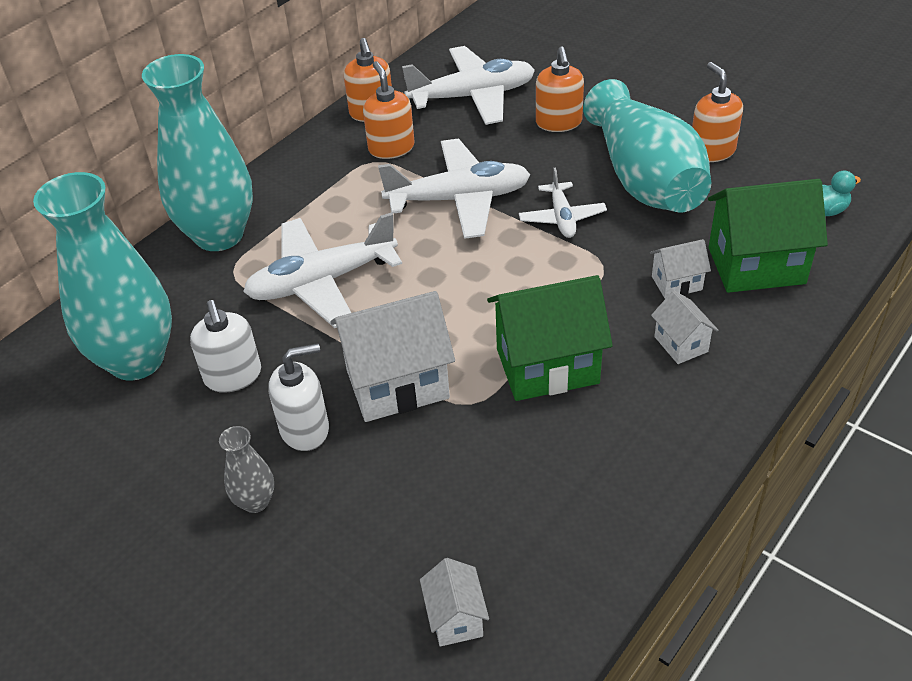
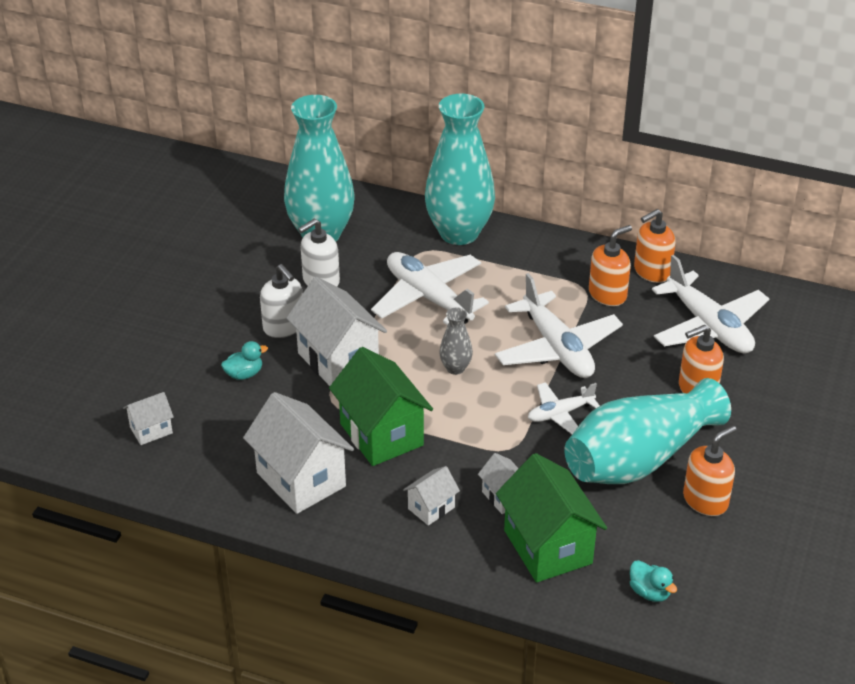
camera: 70 degrees right, 5 degrees down
grey vase [219,426,274,513] -> grey vase moved to [439,307,473,375]
none -> turquoise duck [221,341,268,380]
none -> white house [243,392,354,514]

